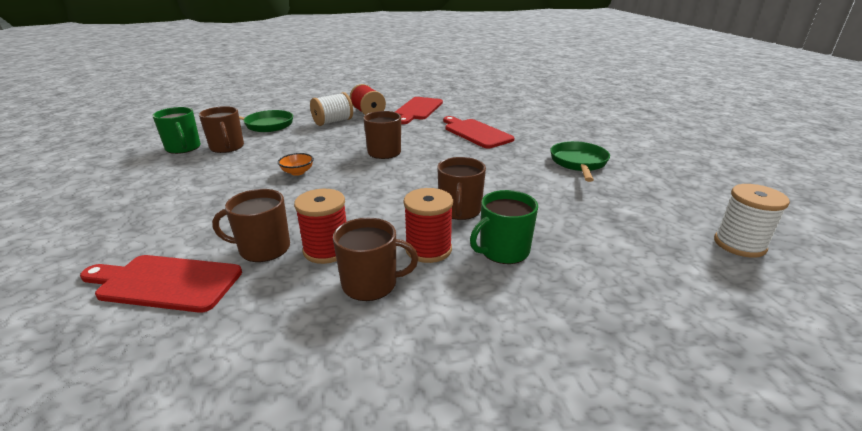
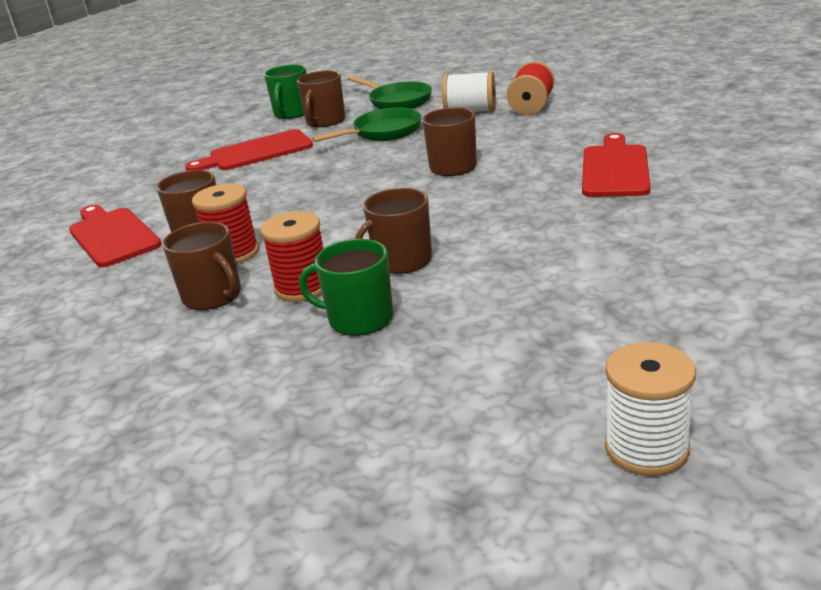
camera: 50 degrees right, 0 degrees up
orange bowl [278,153,314,176] -> none
red cutting board [395,97,443,124] -> red cutting board moved to [185,129,313,171]
green pan [550,141,610,182] -> green pan moved to [311,108,422,142]

